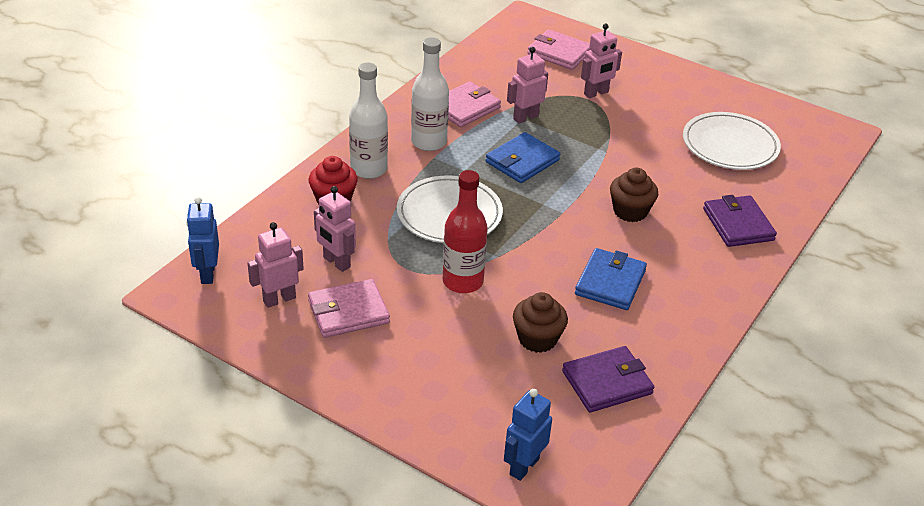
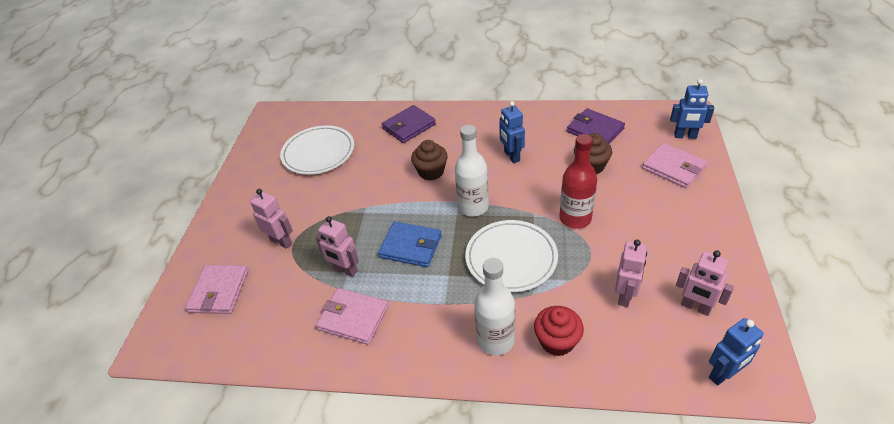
camera: 110 degrees left, 5 degrees up
pink wallet [308,279,390,338] -> pink wallet moved to [642,143,707,188]
white bottle [411,37,449,151] -> white bottle moved to [455,125,489,217]
blue wallet [575,248,647,310] -> blue robot [499,101,525,163]

